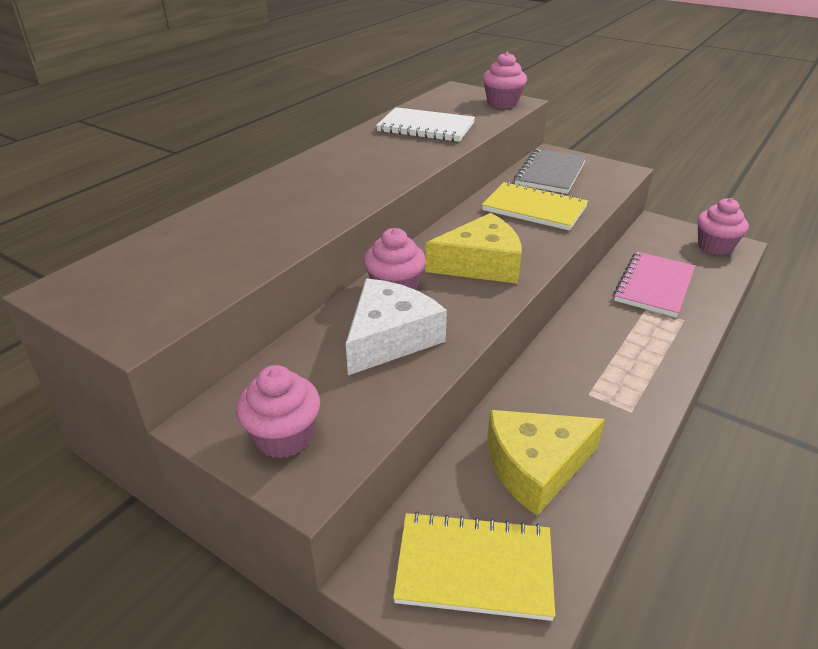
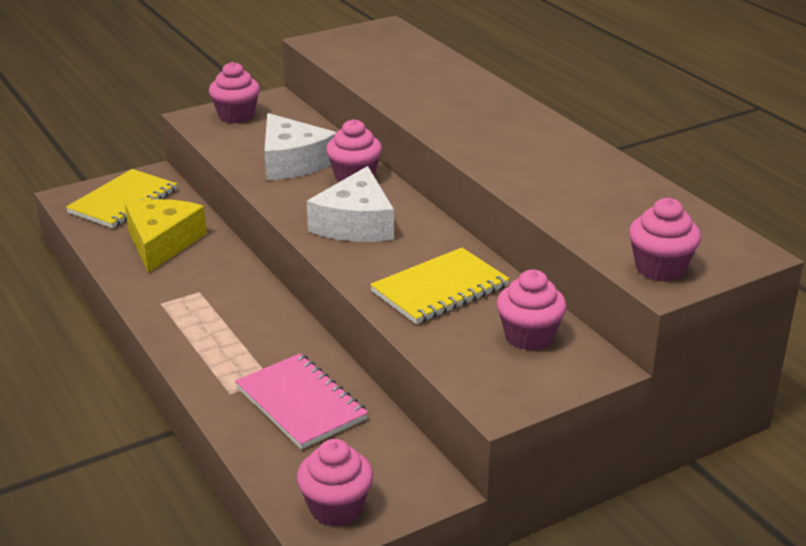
camera: 115 degrees right, 5 degrees down
white notebook [376,107,475,142] -> none
yellow cheese [425,213,522,284] -> white cheese [307,166,394,242]
grey notebook [514,149,586,194] -> pink cupcake [497,269,567,351]

